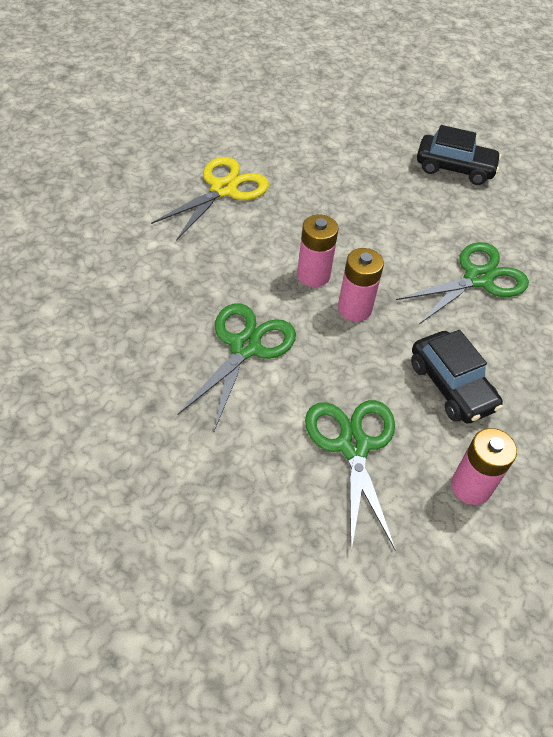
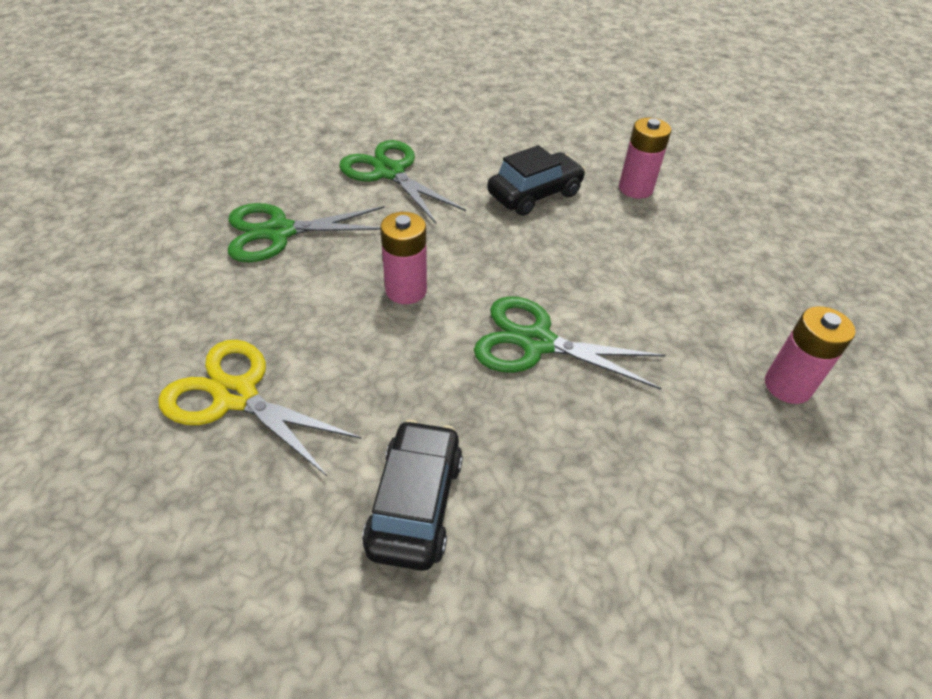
camera: 95 degrees left, 5 degrees down
green scissors [305,400,396,551] -> green scissors moved to [228,203,384,262]
pink battery [338,248,384,321] -> pink battery moved to [765,306,856,404]
black car [417,125,501,185] -> black car moved to [362,420,463,571]

